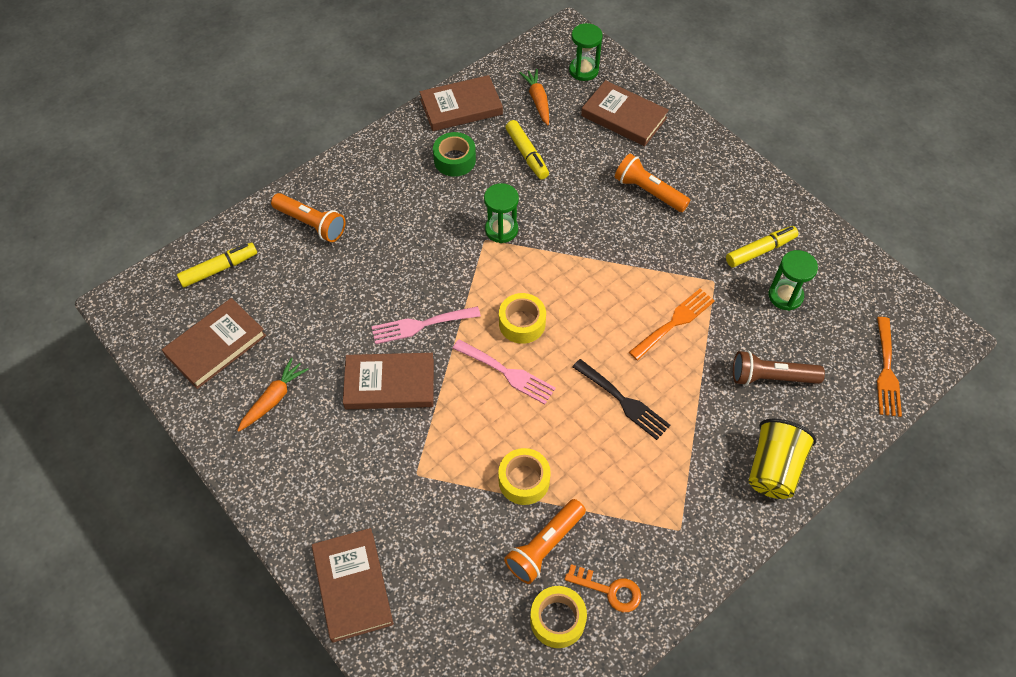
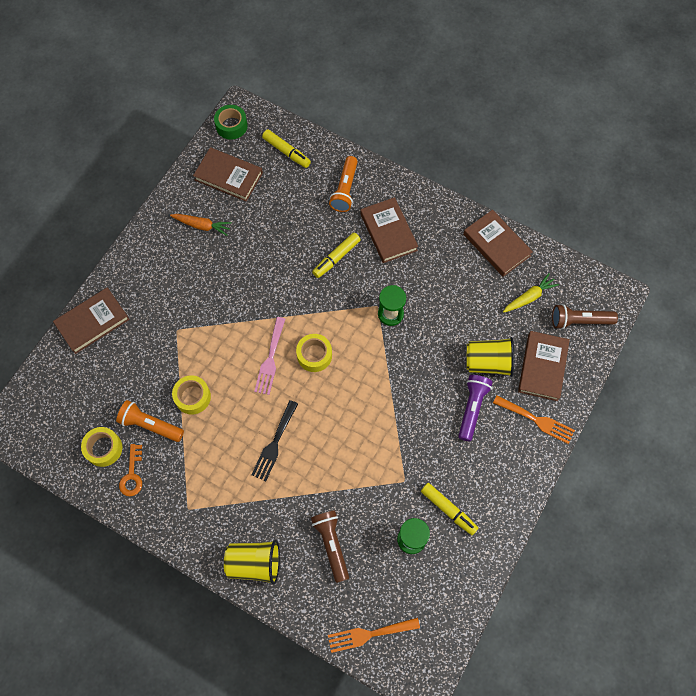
camera: 70 degrees right, 10 degrees up
brown book [343,353,434,409] -> brown book moved to [360,197,418,263]
pink fork [371,306,481,344] -> none
green tape [433,132,476,177] -> green tape moved to [214,105,248,140]
yellow marker [505,120,549,179] -> yellow marker moved to [312,233,361,278]
orange carrot [519,69,549,125] -> yellow carrot [503,273,559,313]
green hourglass [569,23,603,81] -> brown flashlight [552,304,618,329]
orange flashlight [615,154,690,212] -> purple flashlight [458,375,493,441]
orange fork [629,289,715,360] -> orange fork moved to [493,395,575,444]
none -> yellow cup [466,337,514,377]

